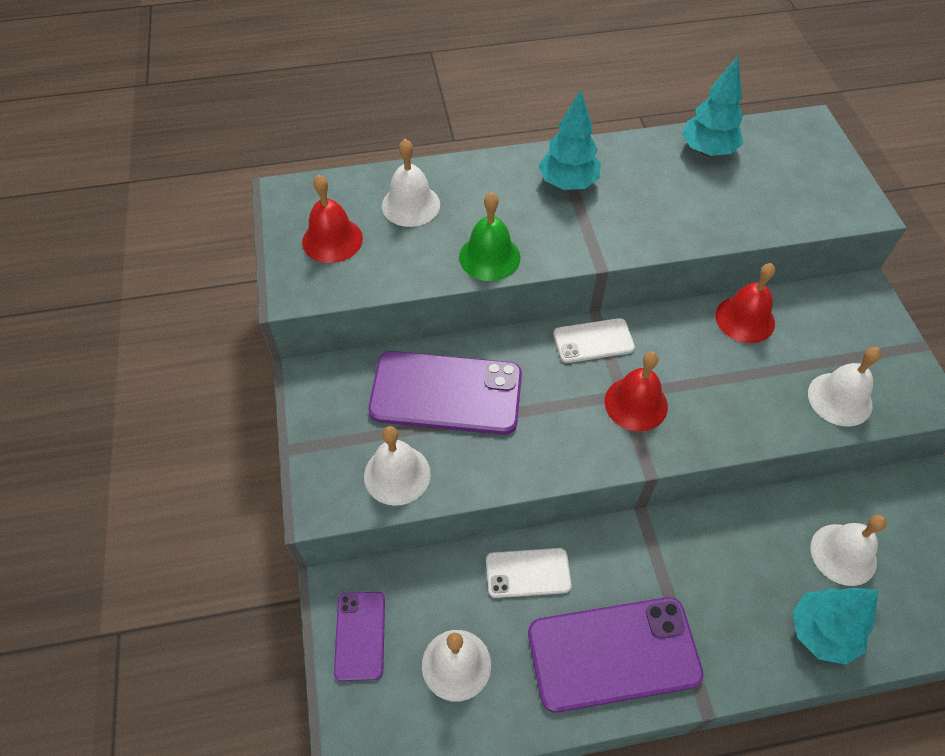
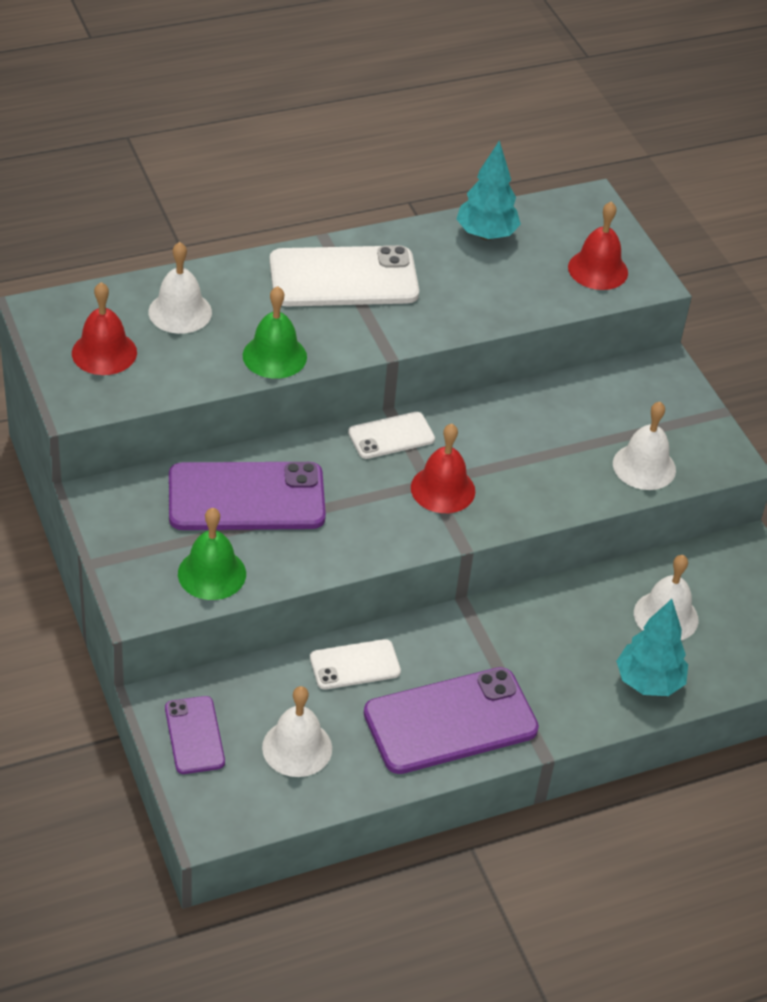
camera: 15 degrees left, 10 degrees down
white bell [364,426,431,506] -> green bell [178,508,246,600]
turquoise tree [539,90,600,190] -> white phone [270,245,419,306]
red bell [715,263,775,343] -> red bell moved to [568,201,628,290]

